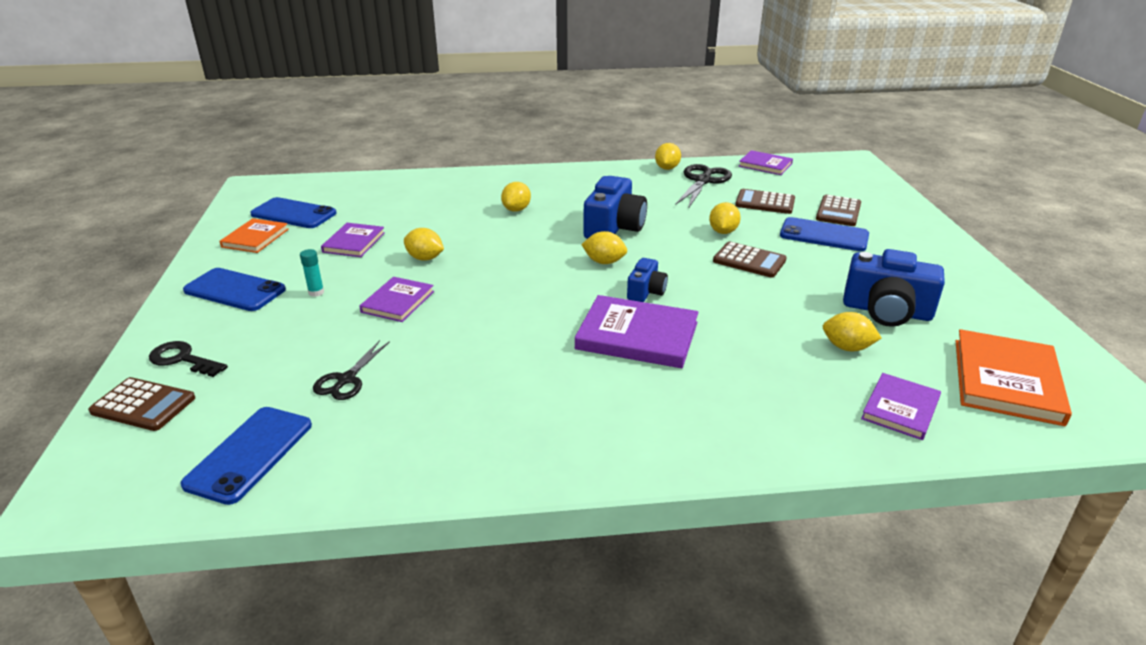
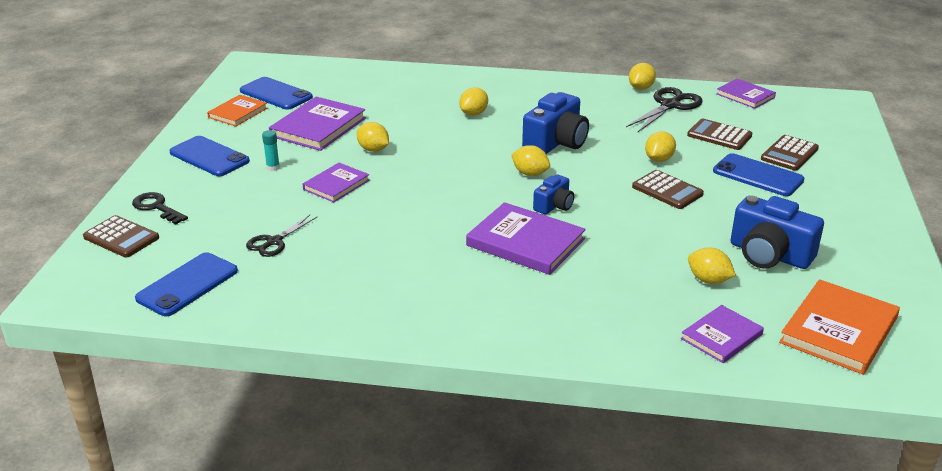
camera: 15 degrees right, 0 degrees up
purple book [321,223,385,257] -> purple book [269,97,366,151], size x1.63

